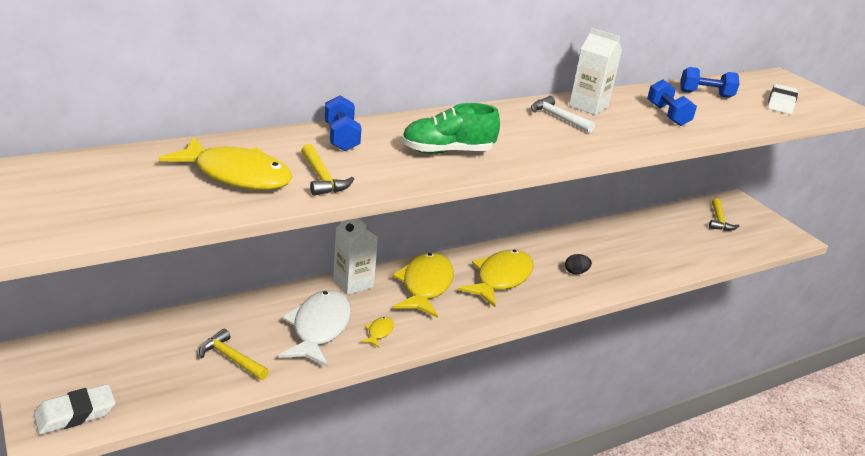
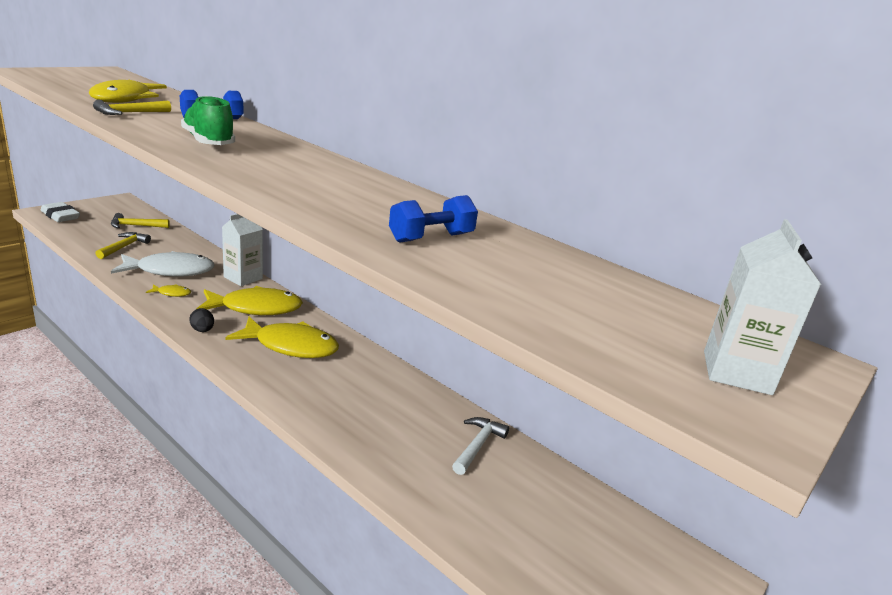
camera: 70 degrees right, 5 degrees down
white hammer [531,96,595,133] -> white hammer moved to [452,417,509,475]
black egg [565,254,592,275] -> black egg moved to [189,308,214,332]
white carton [569,28,622,115] -> white carton moved to [704,219,821,395]
blue dumbbell [680,67,739,98] -> none
yellow hammer [709,198,739,231] -> yellow hammer moved to [111,213,170,228]
white eraser [768,84,798,114] -> none

